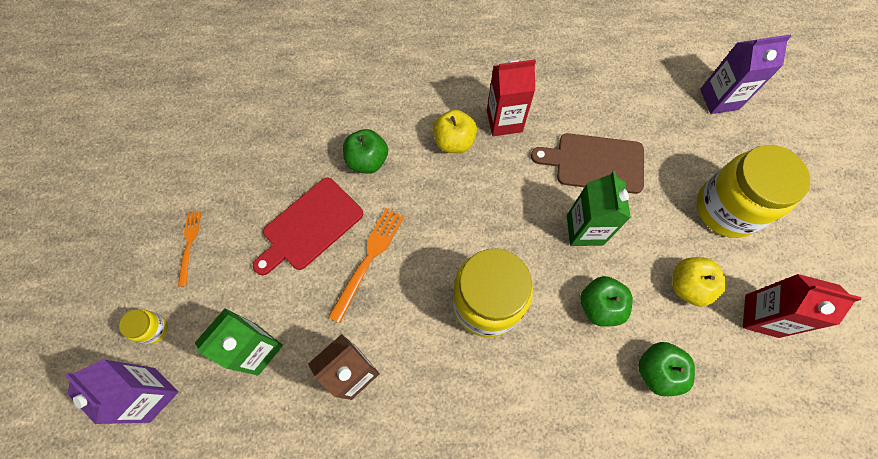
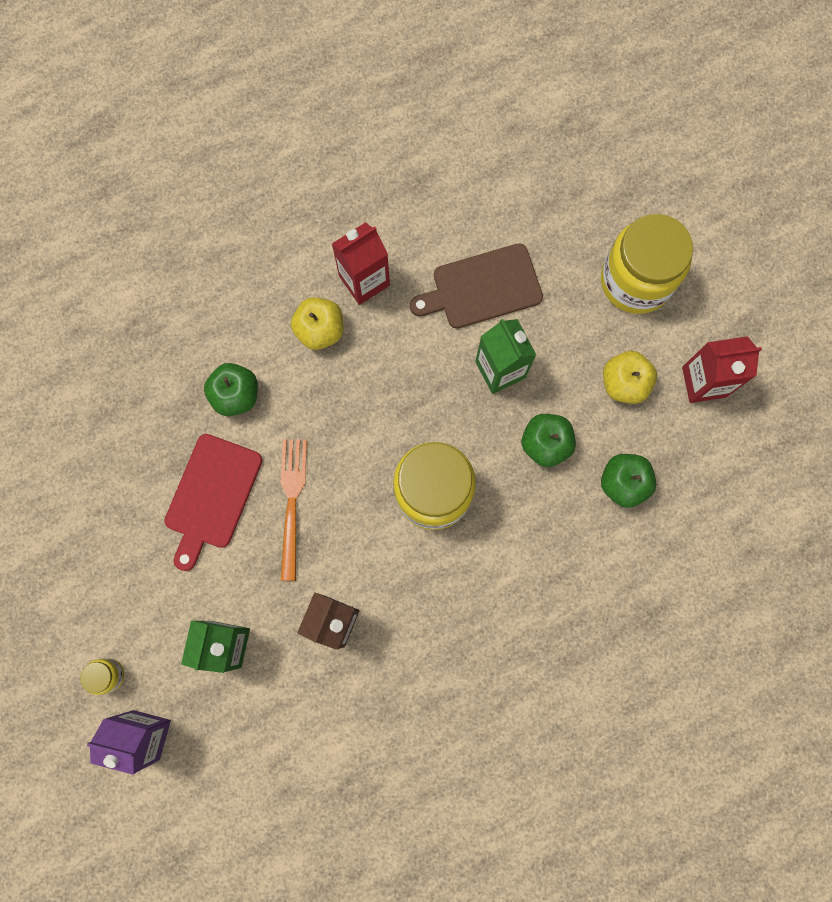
camera: 25 degrees left, 10 degrees up
orange fork [178,212,201,287] -> none
purple carton [700,34,792,114] -> none

